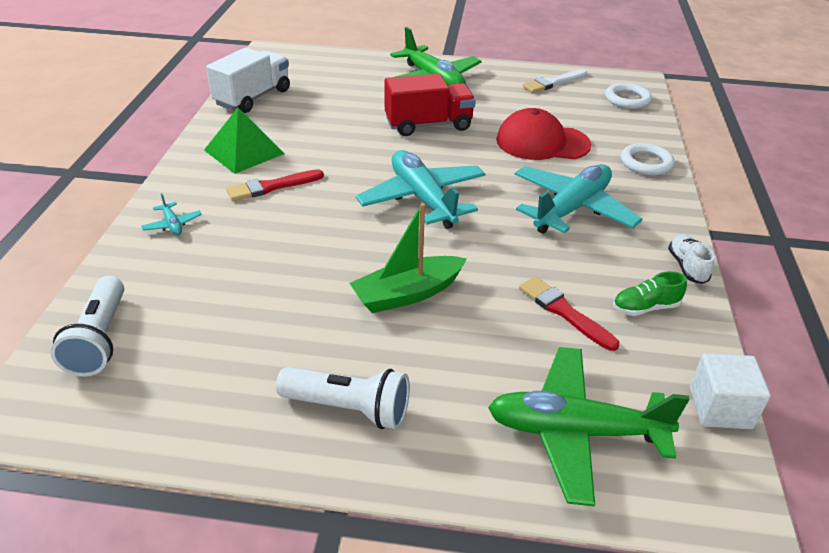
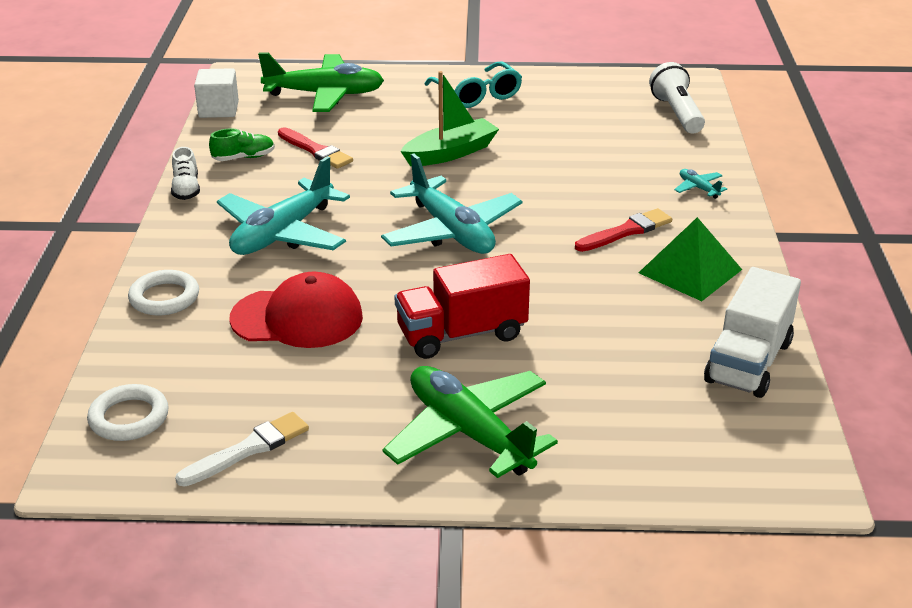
camera: 175 degrees right, 5 degrees down
white flashlight [276,367,410,430] -> turquoise glasses [425,62,522,108]

